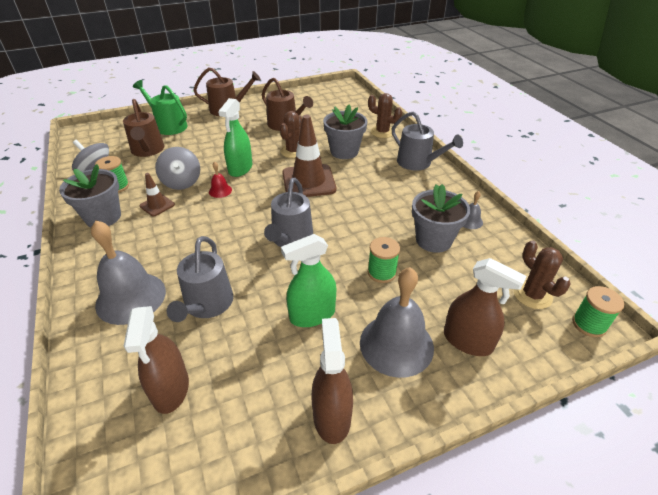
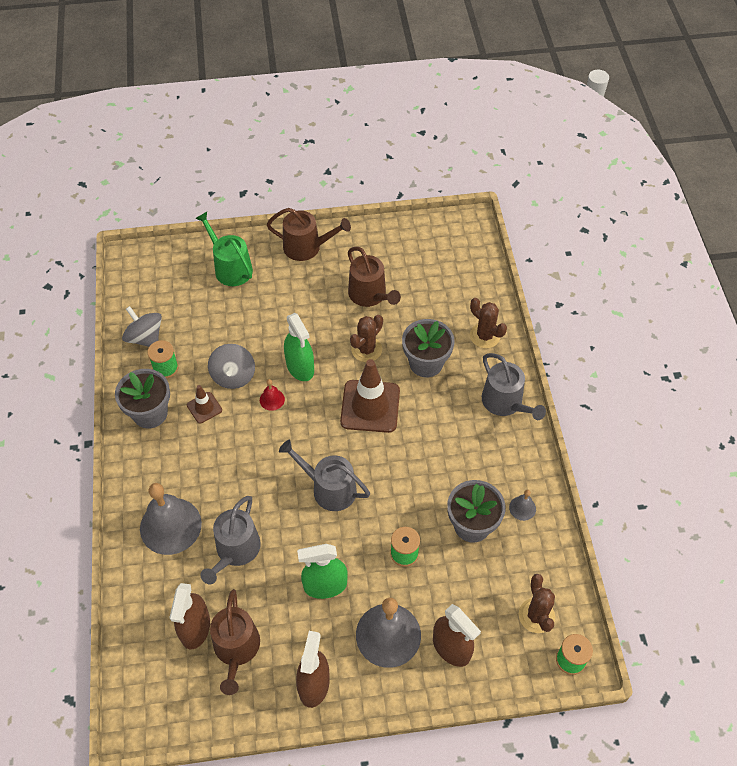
camera: 15 degrees right, 15 degrees up
brown watering can [123,99,165,157] -> brown watering can moved to [210,589,260,695]
green spray bottle [218,98,252,177] -> green spray bottle turned 60 degrees counterclockwise [284,313,314,381]
grey watering can [264,178,313,247] -> grey watering can turned 90 degrees clockwise [279,440,370,511]

